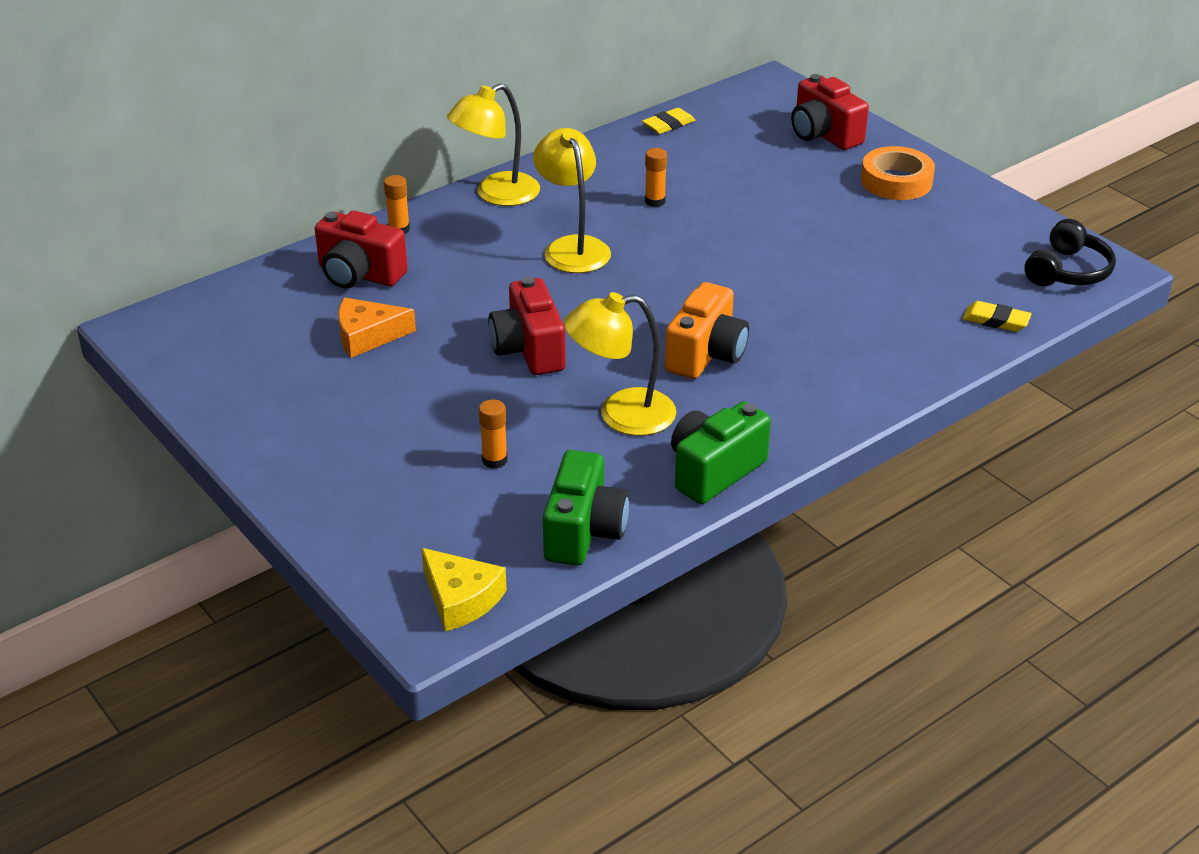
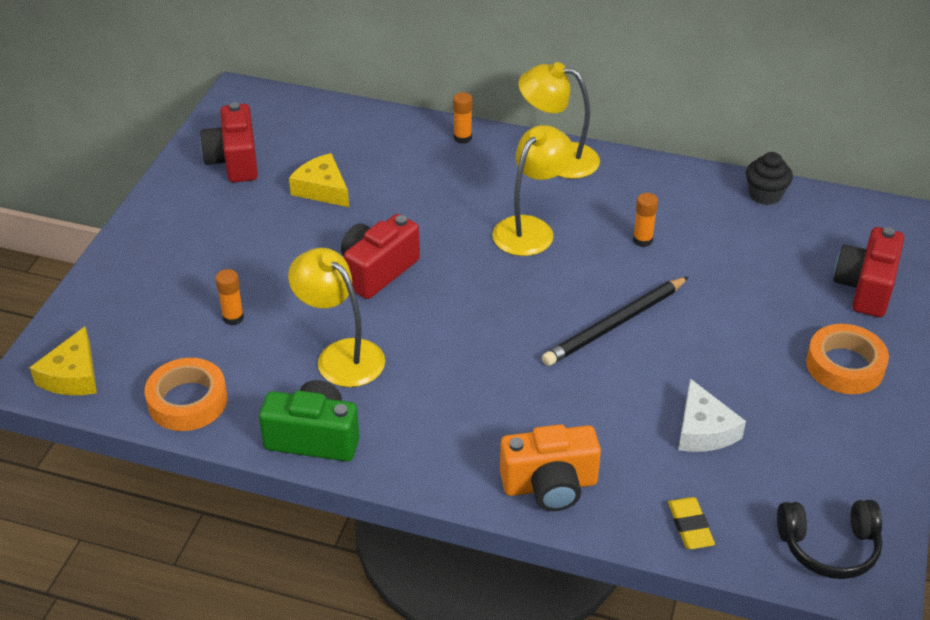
camera: 55 degrees right, 5 degrees up
red camera [315,210,408,289] -> red camera moved to [200,102,258,182]
orange cheese [338,297,416,358] -> yellow cheese [289,153,349,207]
green camera [543,450,629,565] -> orange tape [145,358,228,431]
yellow eraser [642,108,695,134] -> black cupcake [746,152,793,205]
orange camera [665,282,749,379] -> orange camera moved to [500,424,601,511]
none -> black pencil [542,276,689,366]
none -> white cheese [678,379,746,452]

